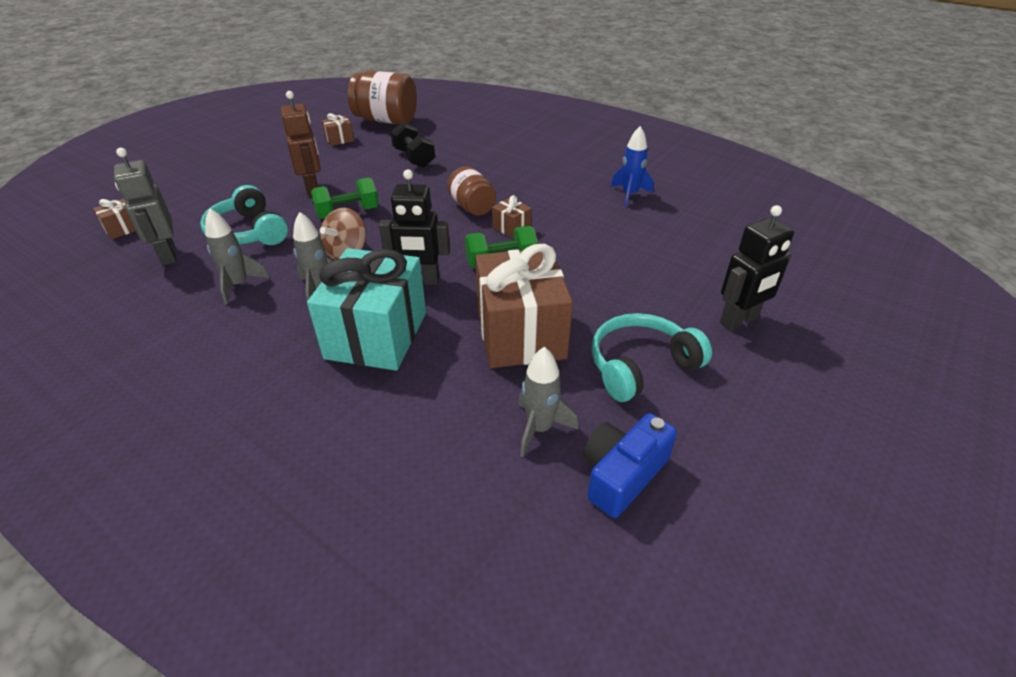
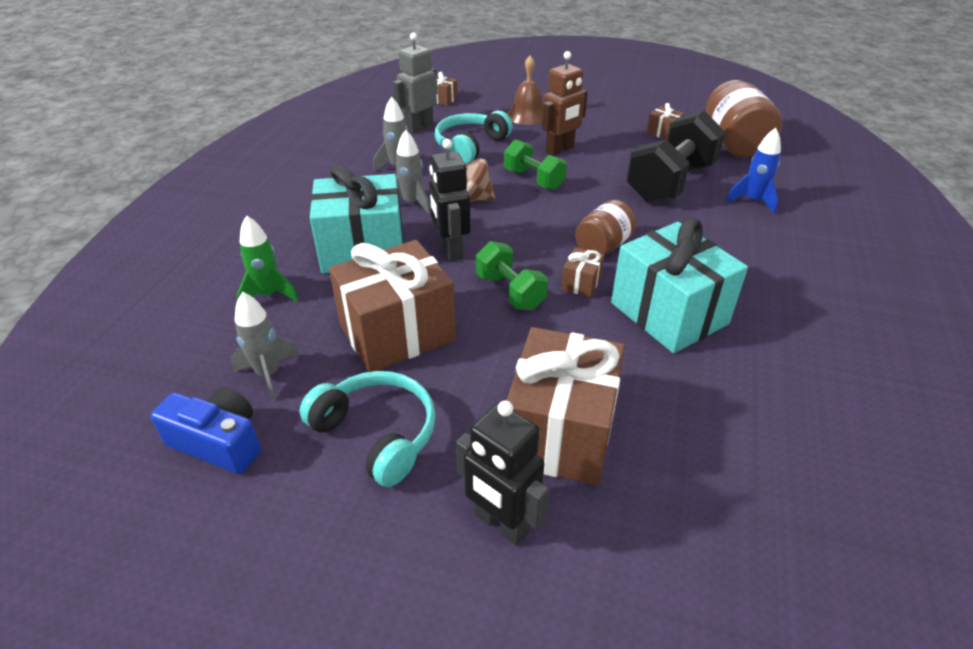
camera: 70 degrees right, 0 degrees up
black dumbbell [391,122,435,167] -> black dumbbell [626,111,726,203], size x1.73
blue rocket [611,126,654,207] -> blue rocket moved to [726,128,781,214]
none -> green rocket [237,215,299,302]
none -> brown gift [506,327,625,485]
none -> brown bell [507,56,543,125]
none -> turquoise gift [611,218,748,353]

